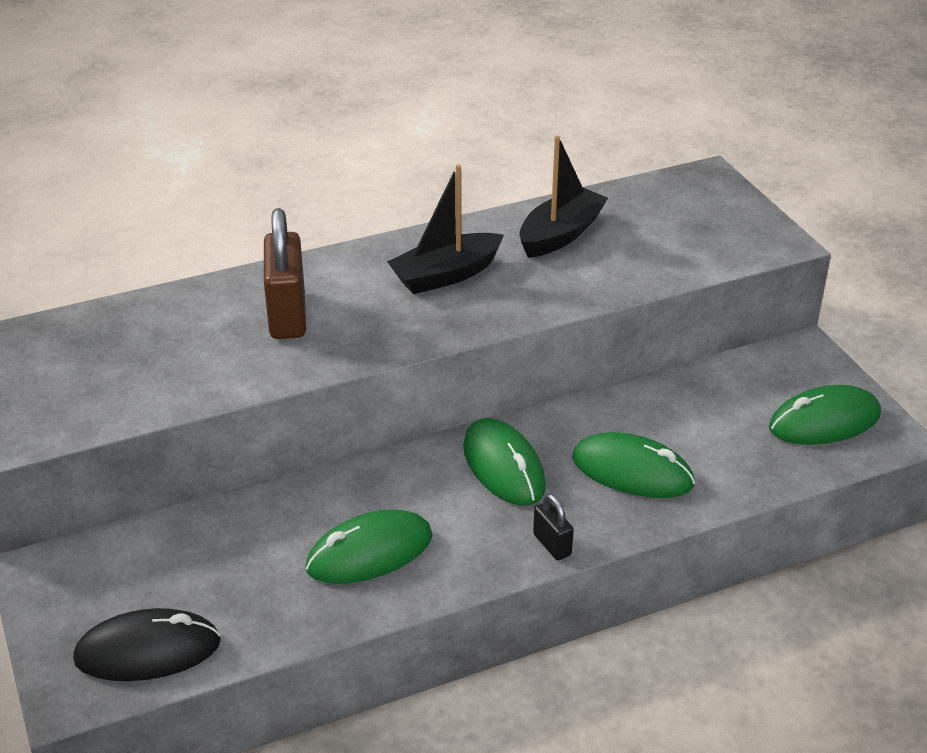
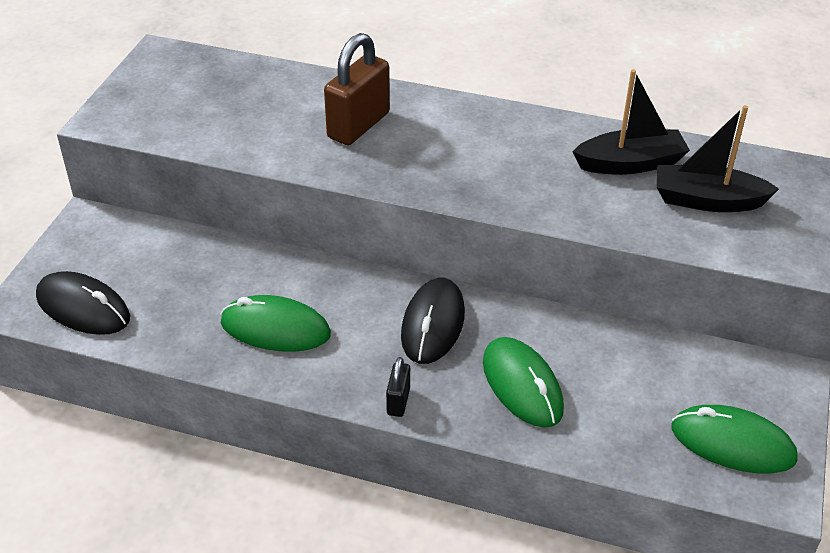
camera: 40 degrees right, 5 degrees up
black boat [387,165,504,294] -> black boat moved to [657,105,779,212]
green mouse [463,418,546,506] -> black mouse [401,278,465,364]

